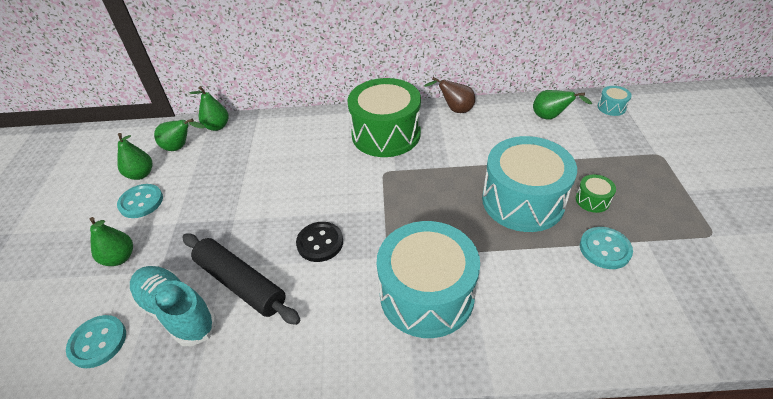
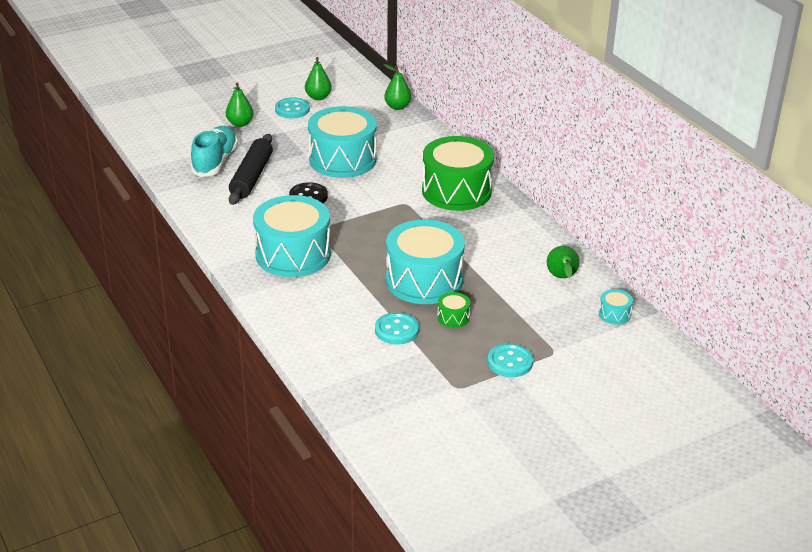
camera: 60 degrees right, 10 degrees down
turquoise button [66,315,126,368] -> turquoise button moved to [487,343,533,377]
green pear [154,119,205,151] -> none
brown pear [424,77,475,113] -> none
none -> turquoise drum [308,106,377,178]

